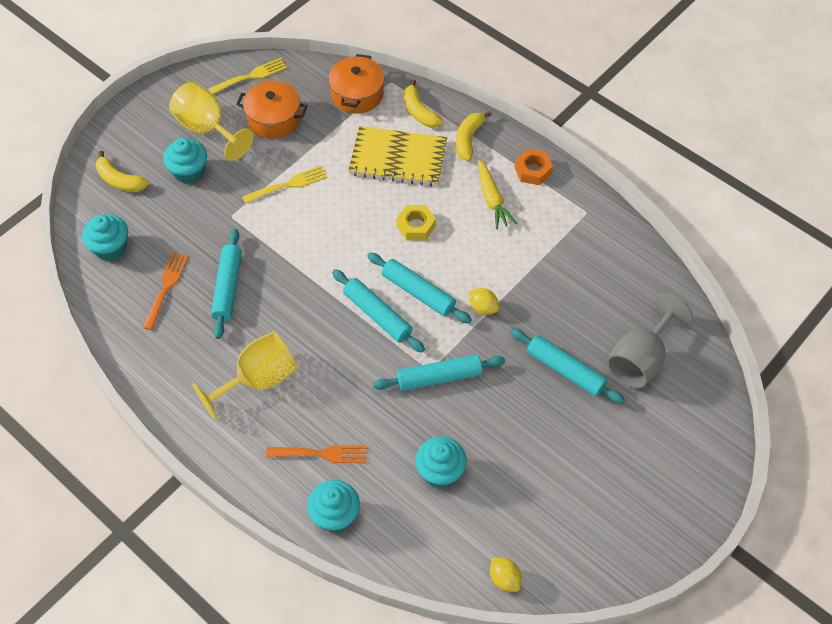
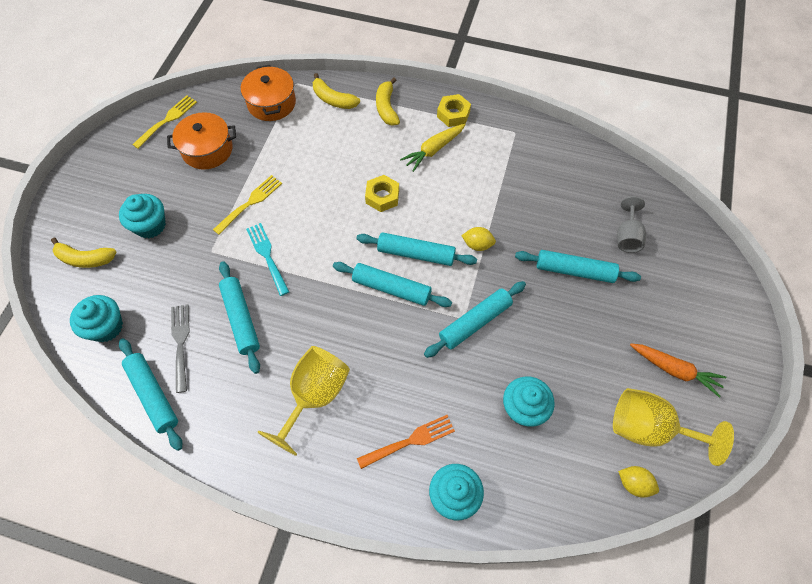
camera: 25 degrees left, 5 degrees up
orange fork [143,252,189,330] -> grey fork [171,304,190,393]
yellow goblet [169,82,254,161] -> yellow goblet moved to [613,388,734,466]
yellow notebook [348,126,447,186] -> none
yellow carrot [479,160,517,229] -> yellow carrot turned 90 degrees clockwise [400,124,466,172]
orange nut [515,149,553,185] -> yellow nut [437,94,471,127]
grey goblet [607,294,693,388] -> grey goblet [617,196,646,253], size x0.62
none -> turquoise rolling pin [119,338,182,451]
none -> turquoise fork [246,223,289,296]
none -> orange carrot [630,343,727,398]

